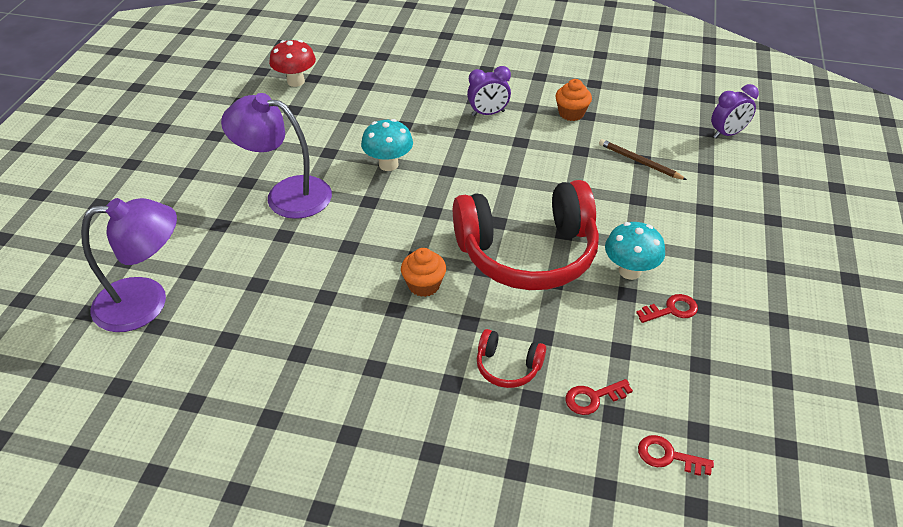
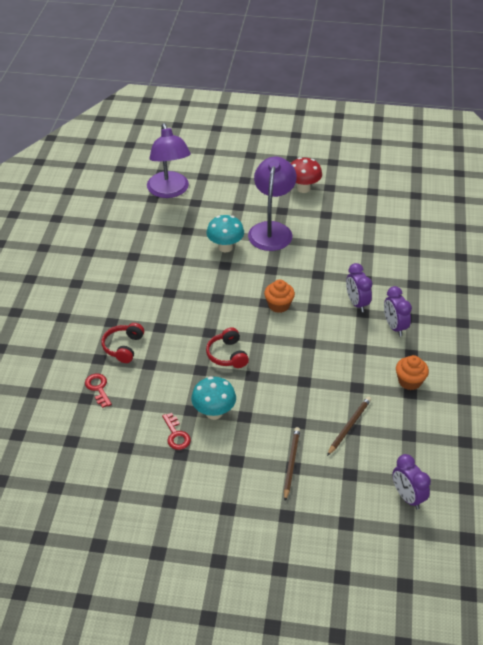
camera: 85 degrees right, 0 degrees up
red mushroom [269,40,316,87] -> red mushroom moved to [291,157,322,193]
turquoise mushroom [361,119,413,171] -> turquoise mushroom moved to [206,215,244,252]
orange cupcake [401,248,446,297] -> orange cupcake moved to [264,280,295,313]
red headphones [453,180,599,290] -> red headphones [206,327,249,368], size x0.42
red key [638,435,714,476] -> none
none -> brown pencil [284,427,300,501]
none -> purple clock [346,263,373,312]

